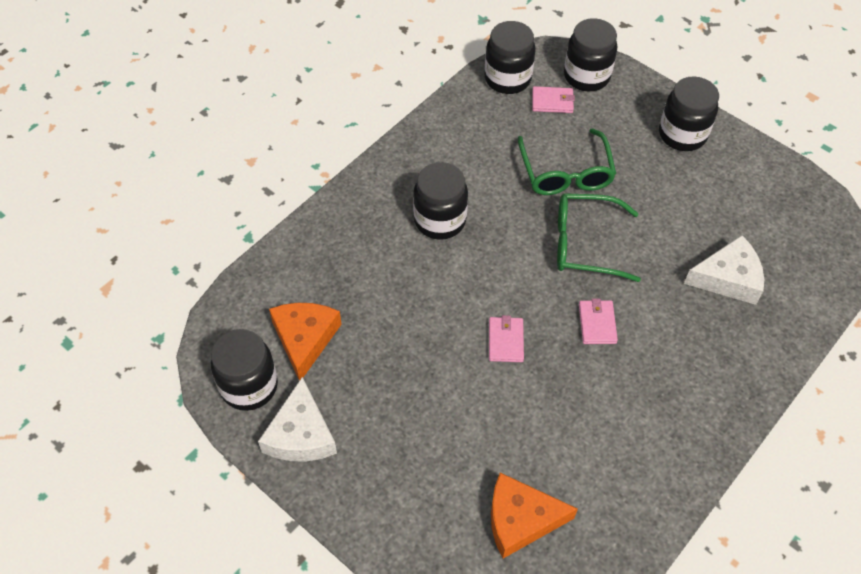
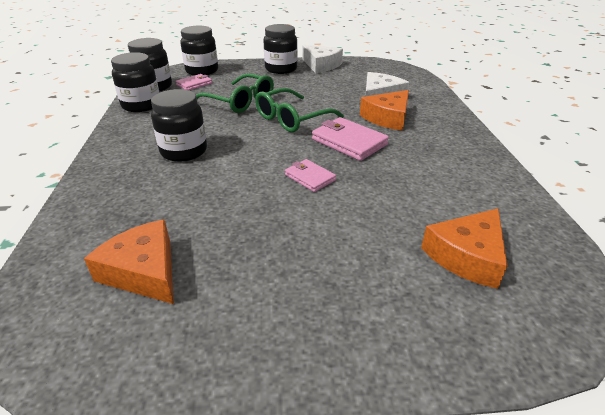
camera: 45 degrees left, 20 degrees down
black jar [211,329,278,411] -> black jar moved to [111,52,159,112]
white cheese [258,377,337,461] -> white cheese moved to [302,45,343,73]
pink wallet [579,299,618,344] -> pink wallet [312,117,389,161], size x1.66
none -> orange cheese [360,90,409,131]

